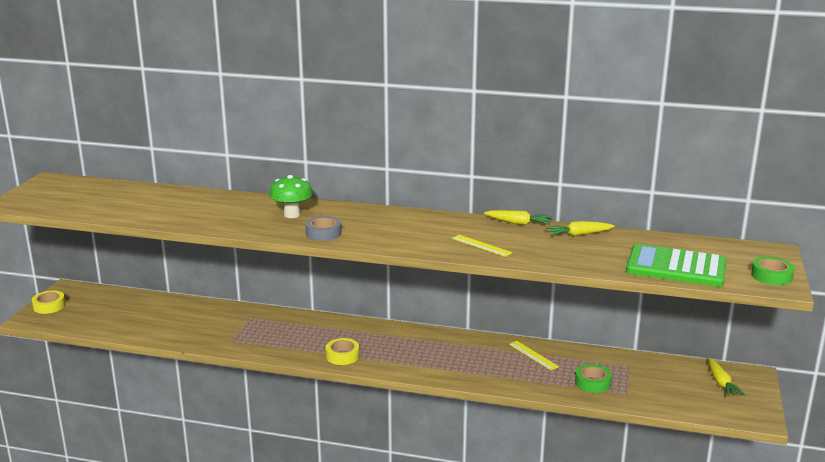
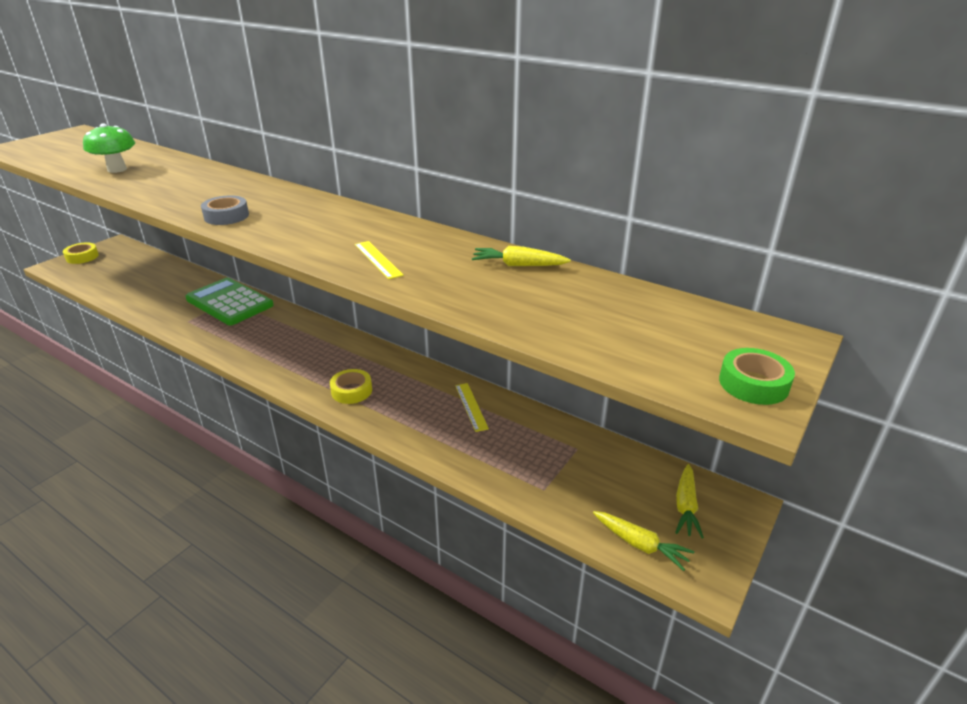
camera: 20 degrees right, 10 degrees up
green mushroom [269,175,313,218] -> green mushroom moved to [83,123,135,173]
yellow tape [326,338,360,365] -> yellow tape moved to [330,369,372,404]
yellow carrot [484,210,552,225] -> yellow carrot moved to [593,511,695,571]
green tape [575,364,612,393] -> none
green calculator [626,244,726,287] -> green calculator moved to [185,277,274,325]

